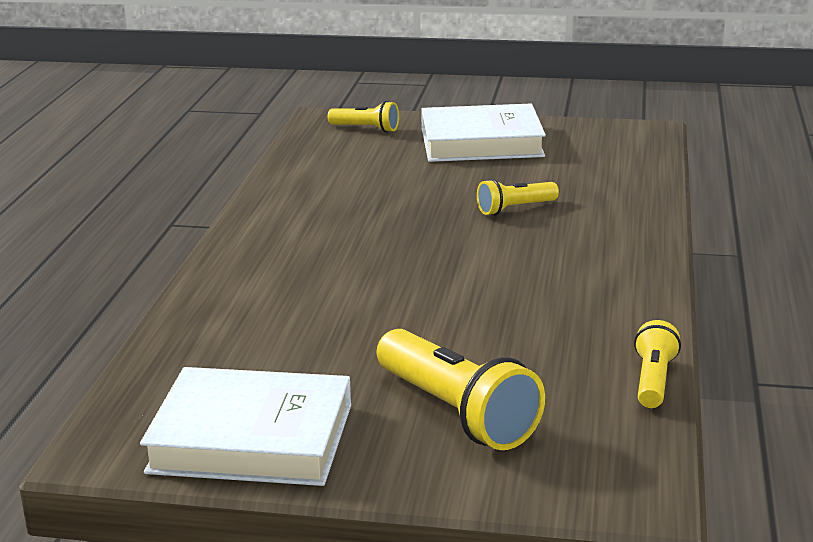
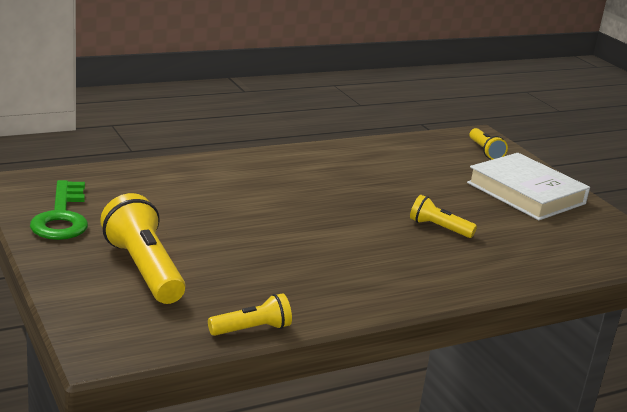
camera: 50 degrees right, 0 degrees up
white book [140,367,351,486] -> green key [30,180,88,240]
yellow flashlight [377,329,545,450] -> yellow flashlight turned 135 degrees clockwise [100,193,185,304]

